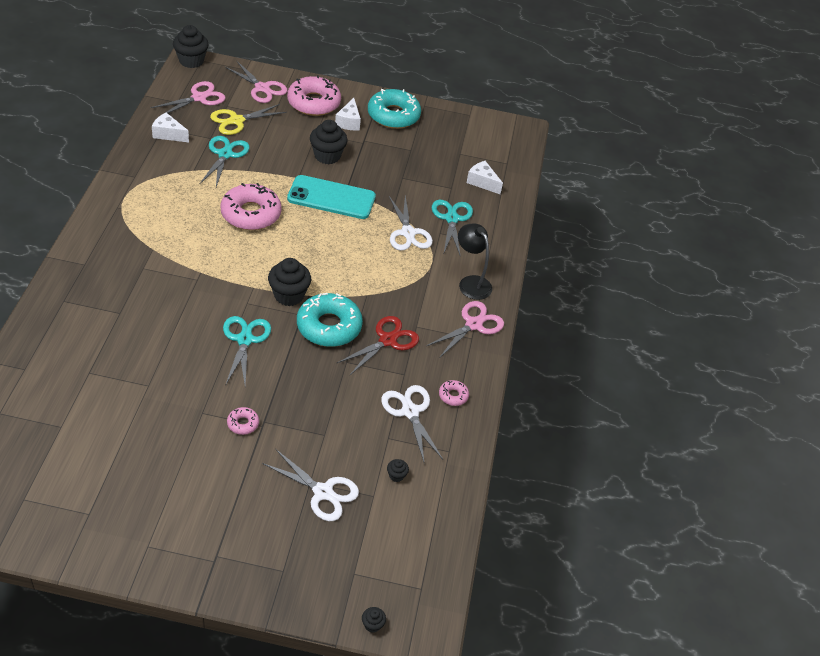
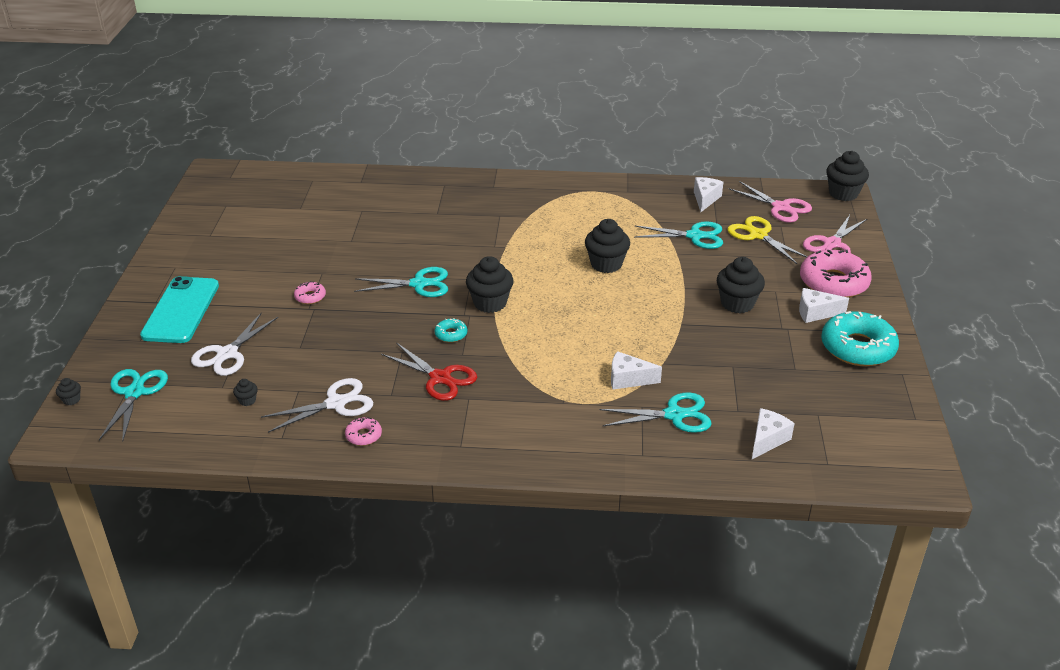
camera: 90 degrees right, 10 degrees down
pink donut [220,183,282,230] -> black cupcake [585,219,630,273]
turquoise phone [287,175,376,219] -> turquoise phone moved to [140,276,219,343]
turquoise donut [297,293,363,347] -> turquoise donut [435,318,467,343], size x0.45
white scissors [389,195,433,251] -> white cheese [611,351,662,390]
pink scissors [426,301,504,358] -> none
black lamp [458,223,492,300] -> none
none -> turquoise scissors [99,369,168,442]

